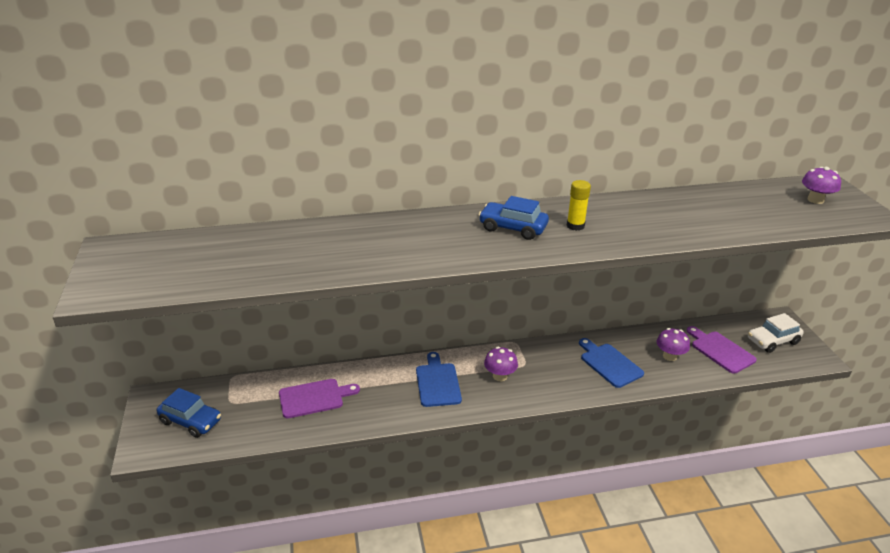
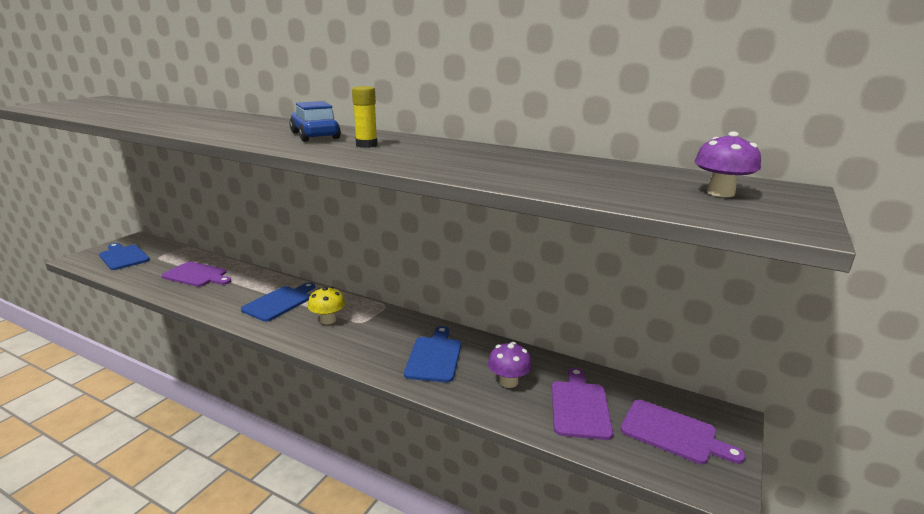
camera: 40 degrees right, 10 degrees down
blue car [157,388,221,438] -> blue cutting board [99,243,150,270]
purple mushroom [484,347,518,381] -> yellow mushroom [308,287,345,324]
white car [748,313,804,353] -> purple cutting board [620,400,745,464]

